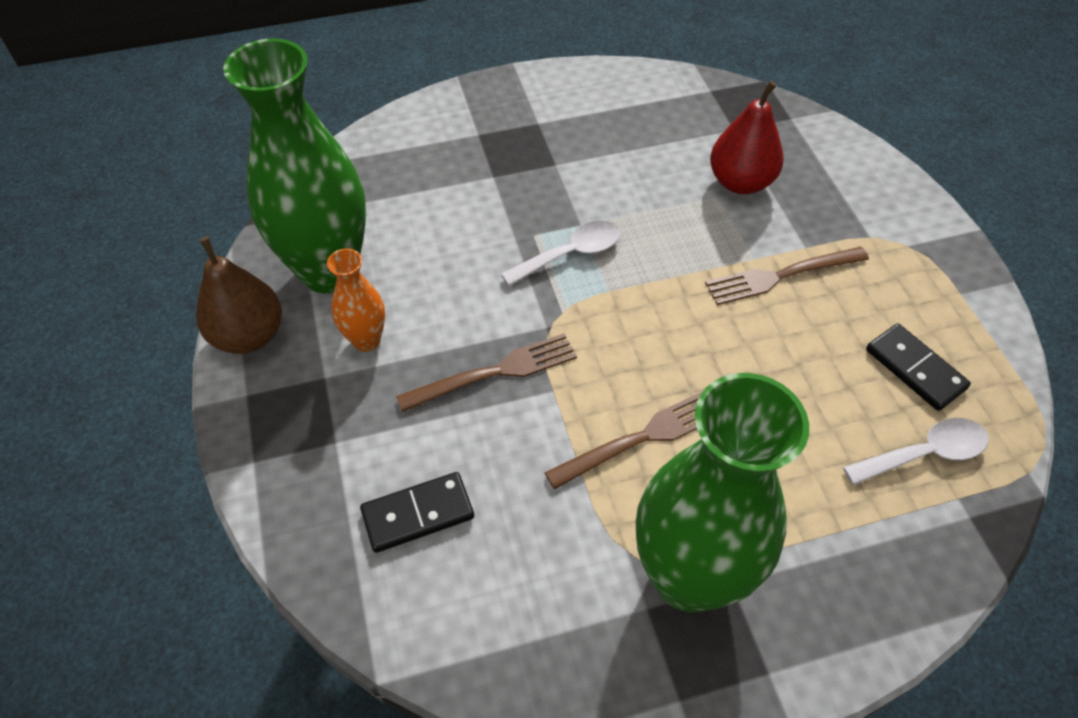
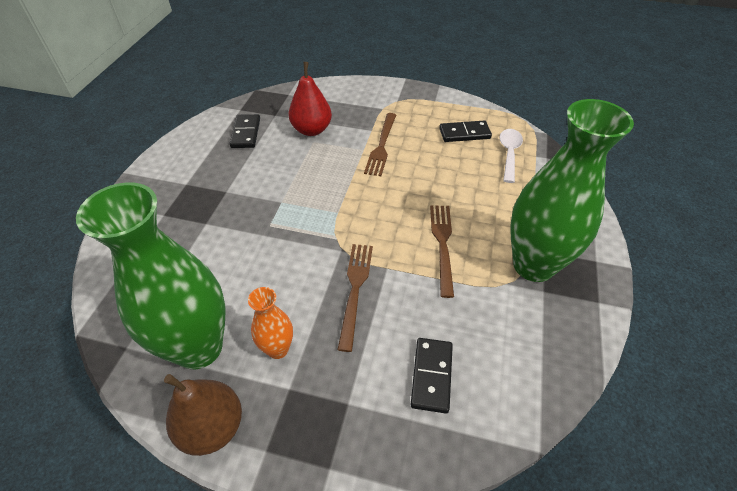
camera: 60 degrees left, 5 degrees down
white spoon [501,220,621,286] -> none
none -> black domino [230,114,260,148]

